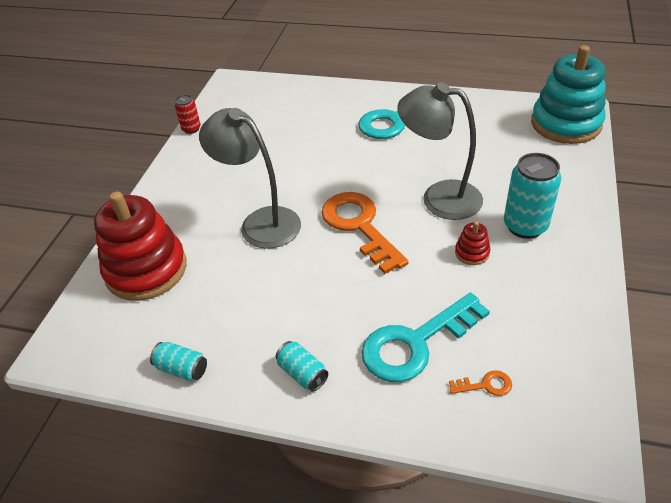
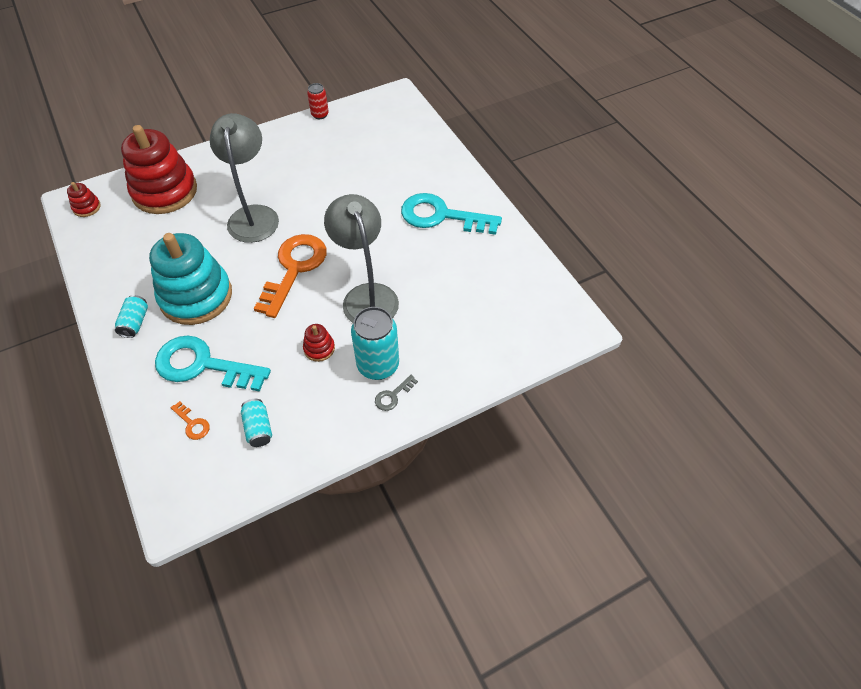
camera: 45 degrees right, 10 degrees up
turquoise can [150,342,207,381] -> turquoise can moved to [241,399,272,447]
turquoise stacking toy [531,45,605,144] -> turquoise stacking toy moved to [149,233,232,325]
none -> red stacking toy [67,182,101,217]
none -> grey key [375,375,418,411]

